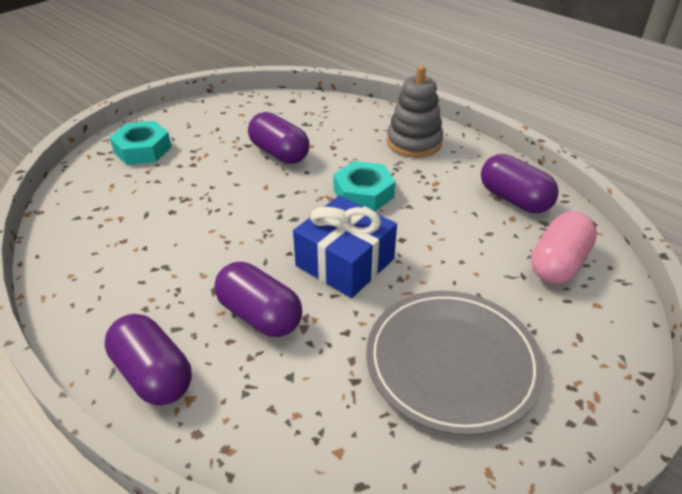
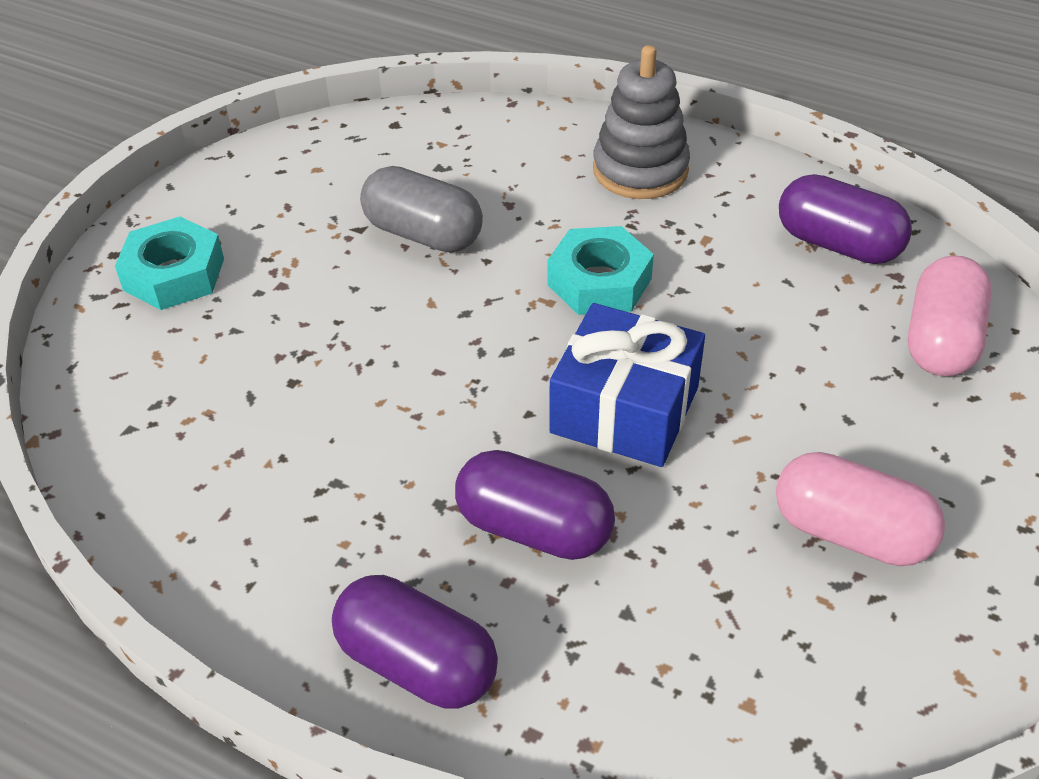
camera: 15 degrees left, 5 degrees up
purple capsule [248,112,310,164] -> grey capsule [360,166,483,252]
grey plate [366,291,545,436] -> pink capsule [776,452,945,566]

